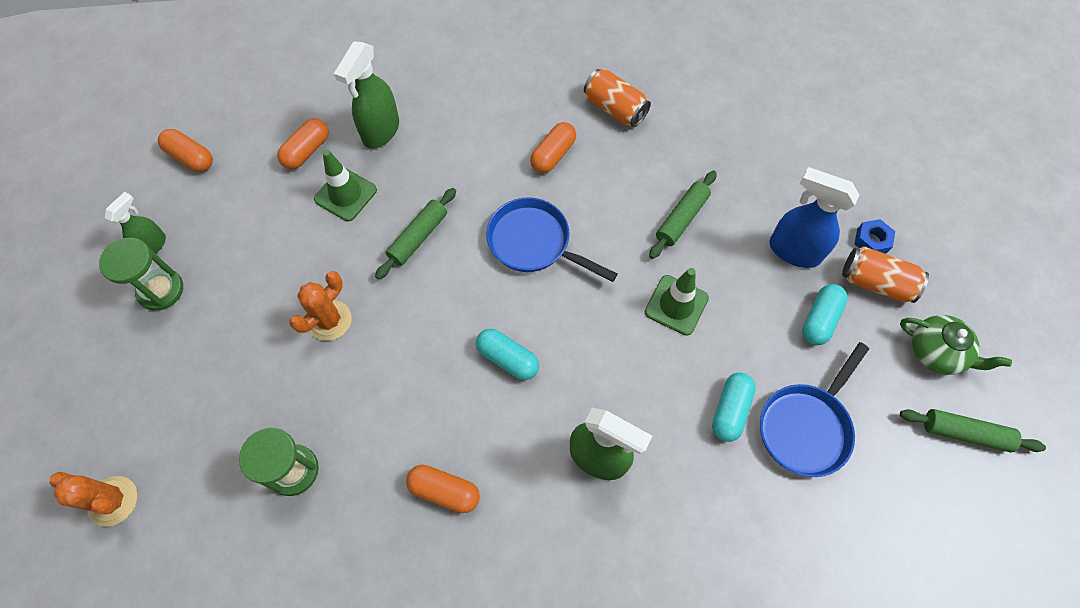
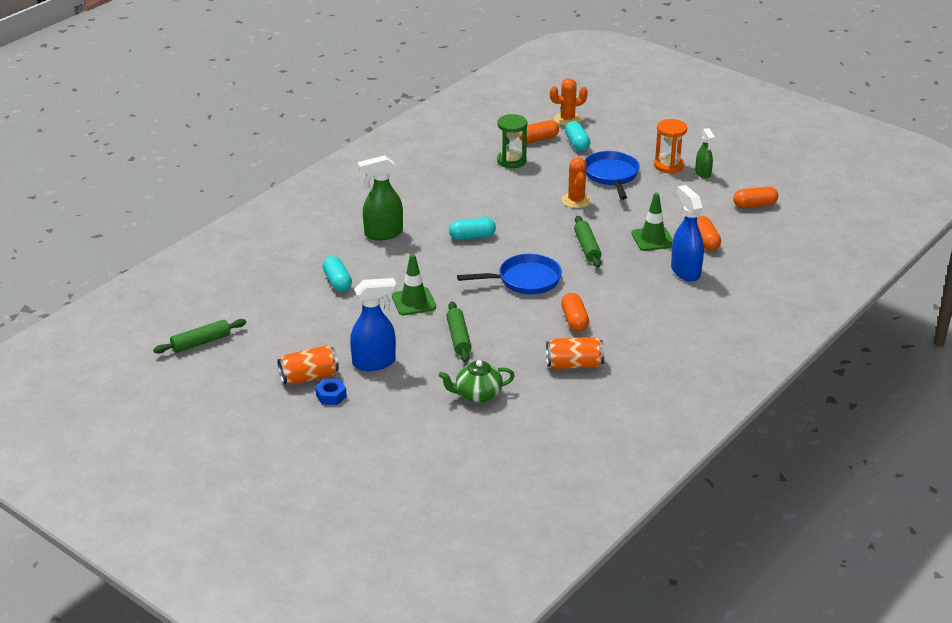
camera: 135 degrees right, 30 degrees down
green hourglass [99,238,183,311] -> orange hourglass [654,119,687,174]
green spray bottle [334,41,399,149] -> blue spray bottle [671,185,704,282]
orange capsule [406,465,480,513] -> orange capsule moved to [519,120,559,143]
blue pan [760,342,869,477] -> blue pan moved to [585,151,640,200]
turquoise capsule [802,284,848,345] -> turquoise capsule moved to [565,121,591,151]
green teapot [900,315,1012,375] -> green teapot moved to [438,360,515,403]

